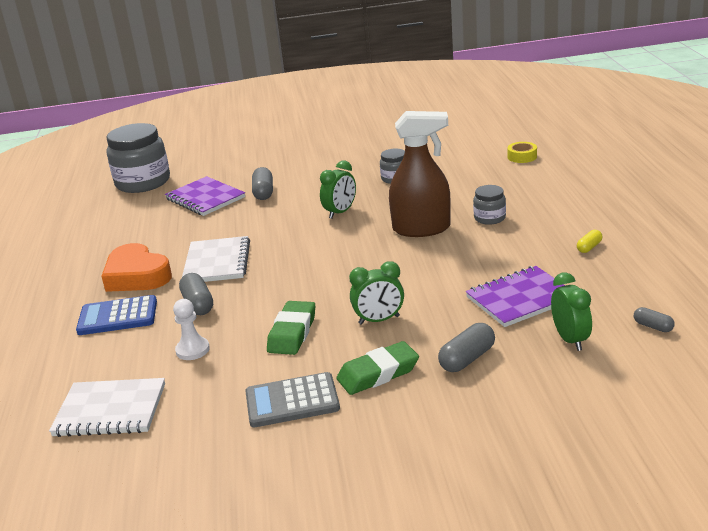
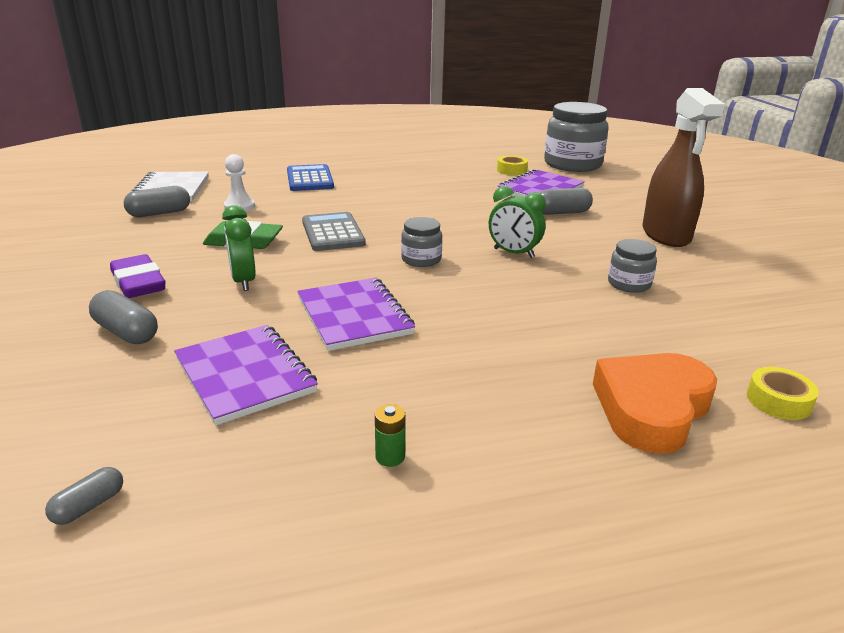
camera: 80 degrees right, 0 degrees up
orange heart [101,243,172,292] -> orange heart moved to [593,353,717,454]
grey capsule [179,273,213,315] -> grey capsule moved to [124,186,190,217]
white notebook [182,236,250,282] -> none
grey calculator [245,372,340,427] -> grey calculator moved to [302,212,366,251]
green eraser [336,341,419,395] -> purple eraser [110,254,166,298]
brown spray bottle [389,111,451,237] -> brown spray bottle moved to [642,88,725,247]
grey jar [473,185,506,225] -> grey jar moved to [401,217,442,267]
green clock [551,273,592,351] -> none
yellow capsule [577,230,602,253] -> green battery [375,404,405,467]
none -> purple notebook [297,278,415,351]
none -> yellow tape [497,156,528,175]

